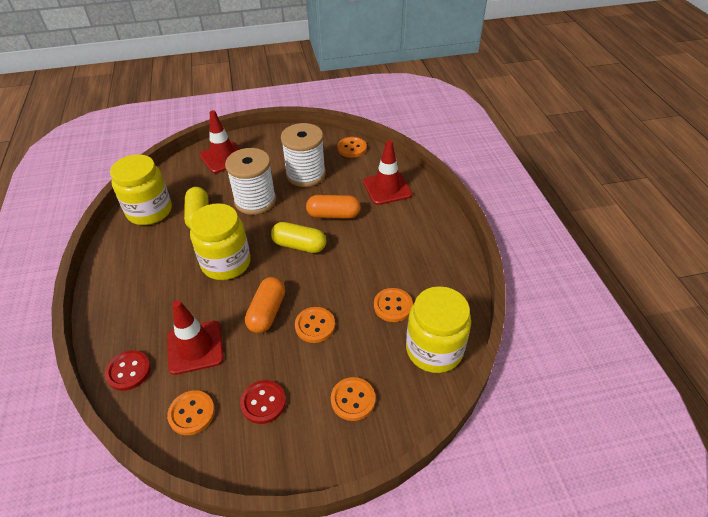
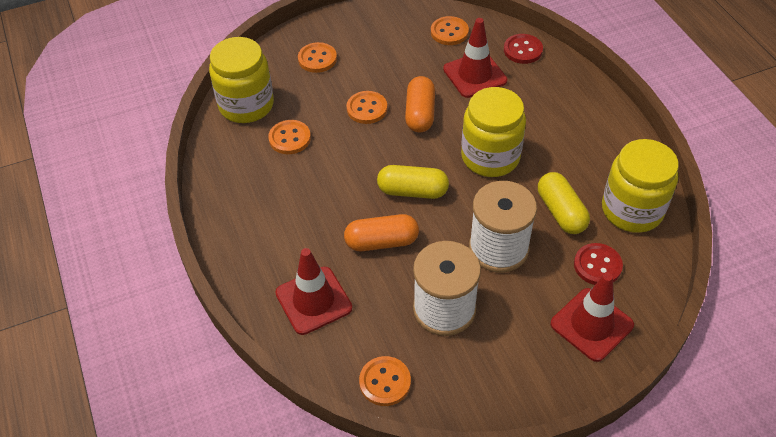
camera: 170 degrees right, 5 degrees up
red button [240,380,286,424] -> red button moved to [574,243,623,285]

